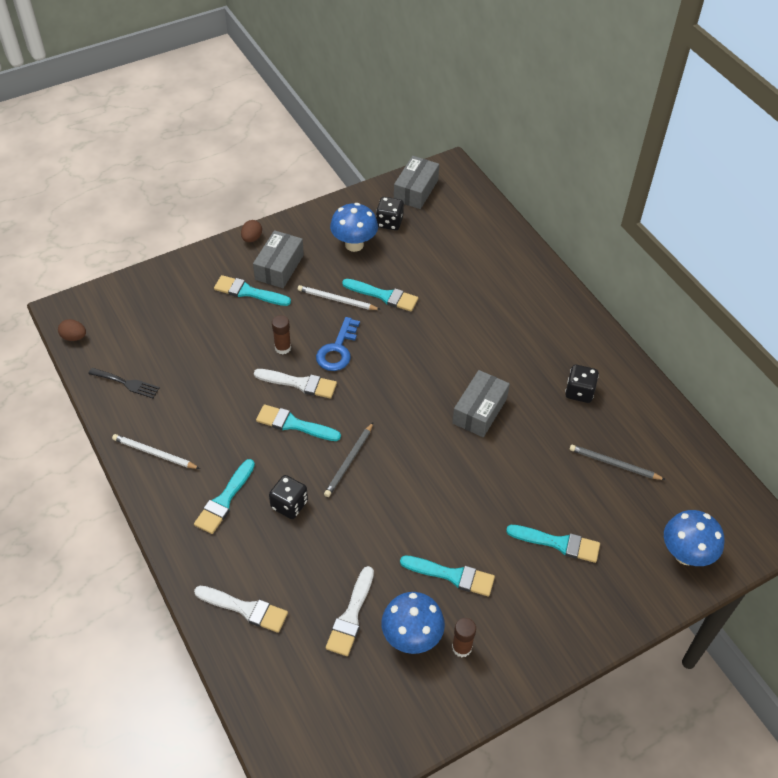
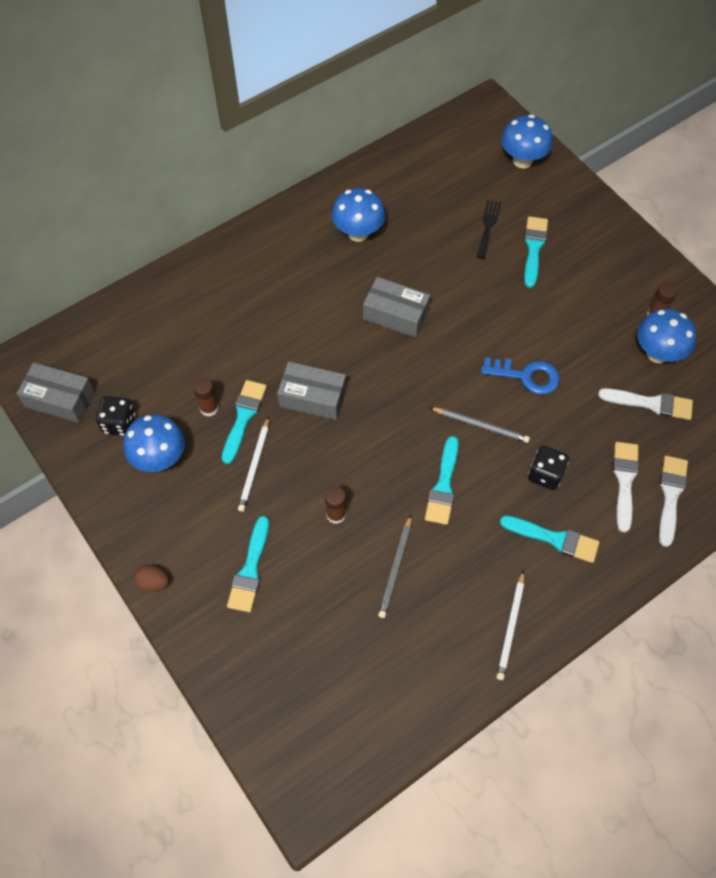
camera: 95 degrees left, 10 degrees up
brown egg [58,319,86,341] -> none
black fork [88,368,160,398] -> black fork moved to [476,200,501,259]
grey box [253,230,304,288] -> grey box moved to [277,362,346,420]
white brush [254,369,337,399] -> white brush moved to [613,442,639,532]
blue key [316,317,360,371] -> blue key moved to [481,357,560,395]
turquoise brush [400,555,495,596] -> none
black dice [565,365,599,403] -> blue mushroom [332,188,385,242]
grey pencil [570,444,666,480] -> grey pencil moved to [378,515,411,618]
none -> brown glue stick [193,377,219,416]

